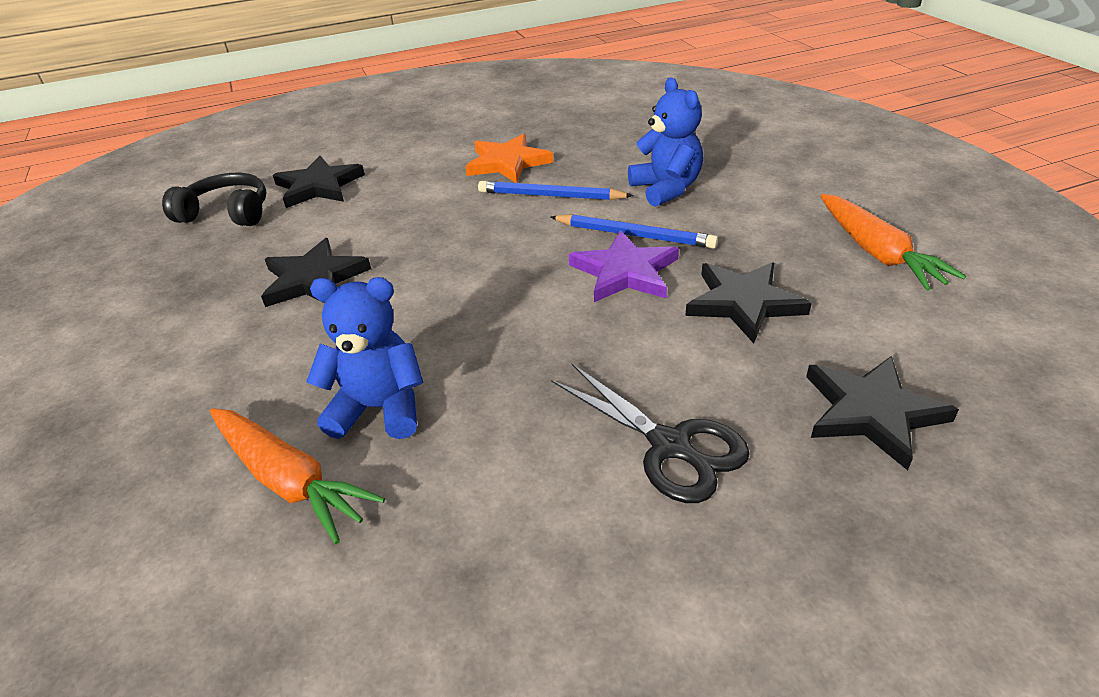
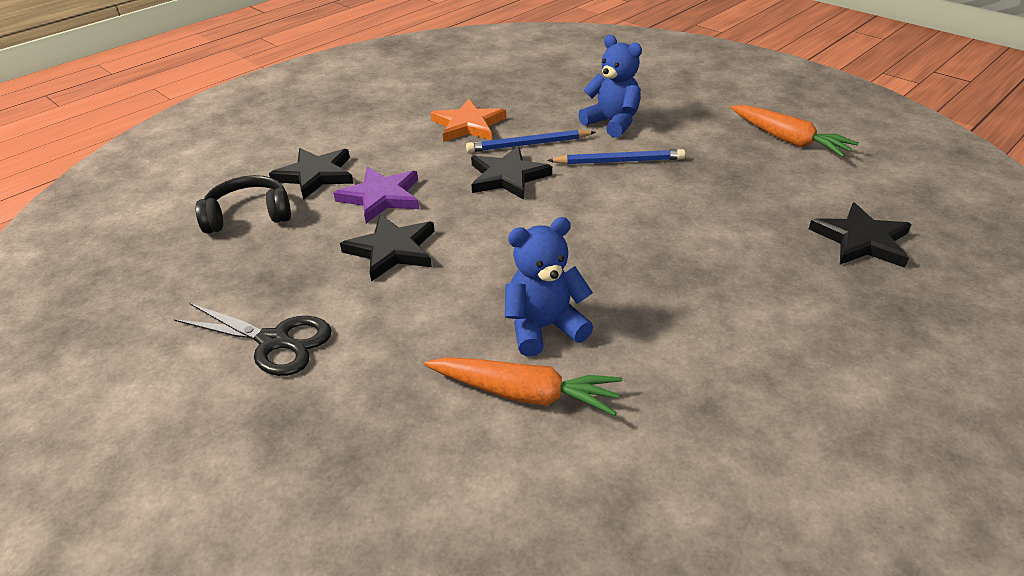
camera: 25 degrees left, 0 degrees up
black scissors [551,364,750,503] -> black scissors moved to [174,303,332,376]
purple star [569,230,679,302] -> purple star moved to [333,167,419,223]
black star [685,262,812,343] -> black star moved to [471,146,552,200]

